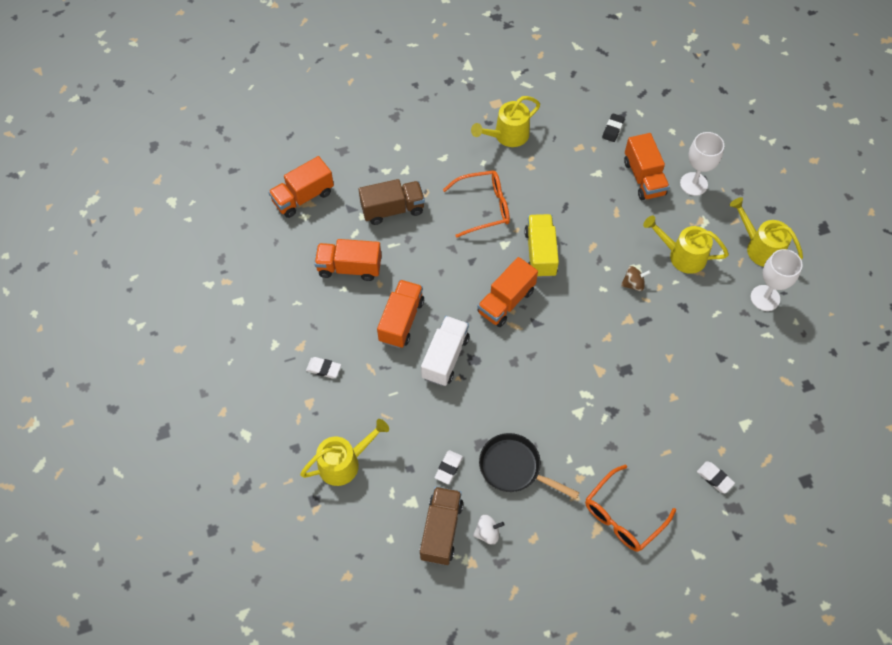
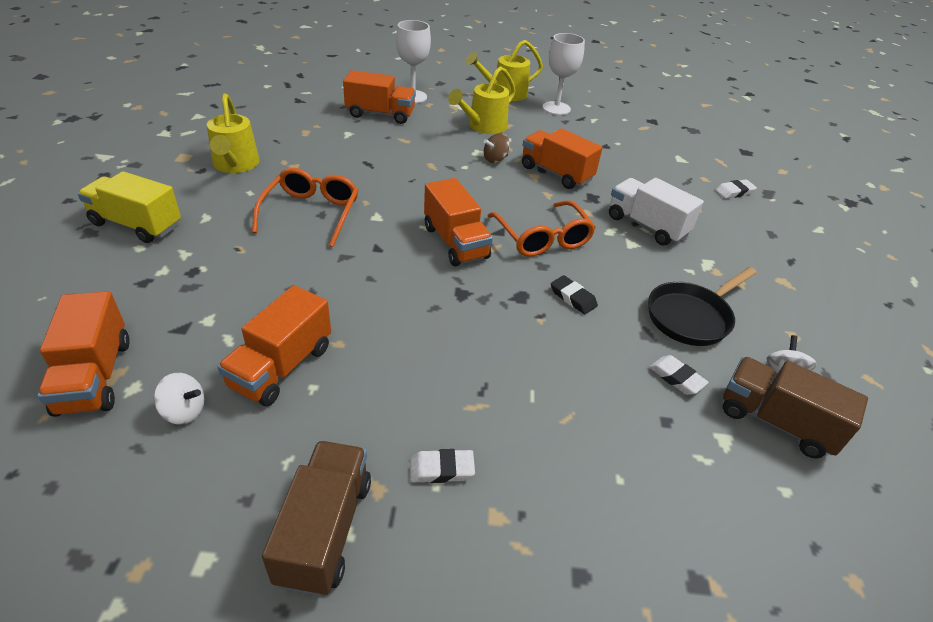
camera: 70 degrees left, 20 degrees down
yellow watering can [300,419,389,486] -> none
white eraser [306,357,341,378] -> white eraser turned 45 degrees clockwise [410,449,475,483]
brown truck [359,179,425,225] -> brown truck moved to [262,441,371,596]
orange truck [377,280,424,348] -> orange truck moved to [522,128,602,189]
white truck [421,316,470,386] -> white truck moved to [609,178,704,245]
yellow truck [524,214,559,278] -> yellow truck moved to [78,171,181,243]
orange glasses [585,465,676,552] -> orange glasses moved to [488,200,596,257]
black eraser [602,113,625,142] -> black eraser moved to [551,275,598,314]
brown spinning top [621,266,651,291] -> brown spinning top turned 135 degrees counterclockwise [484,133,510,163]
none -> white spinning top [154,373,204,425]

